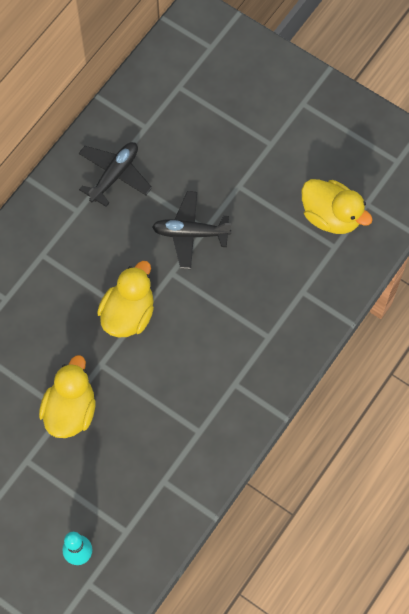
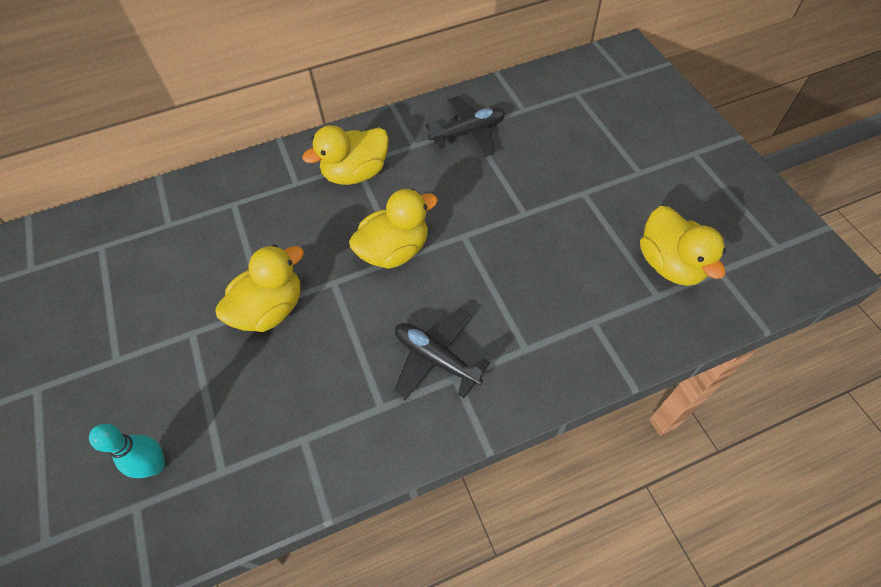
camera: 35 degrees right, 10 degrees down
black plane [152,191,232,269] -> black plane moved to [394,309,491,400]
none -> yellow duck [302,125,389,185]

